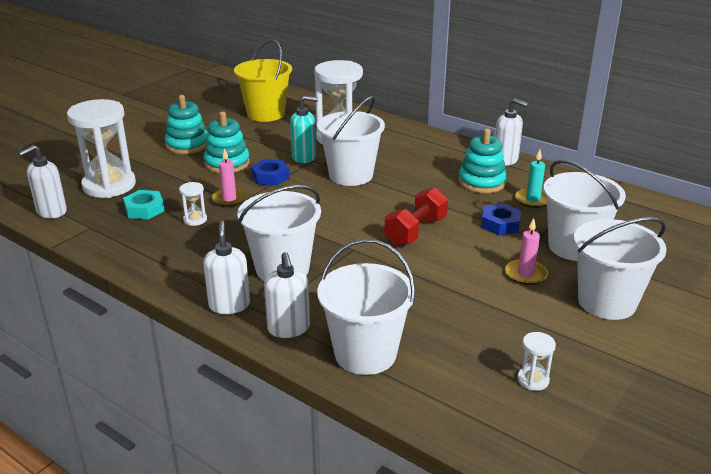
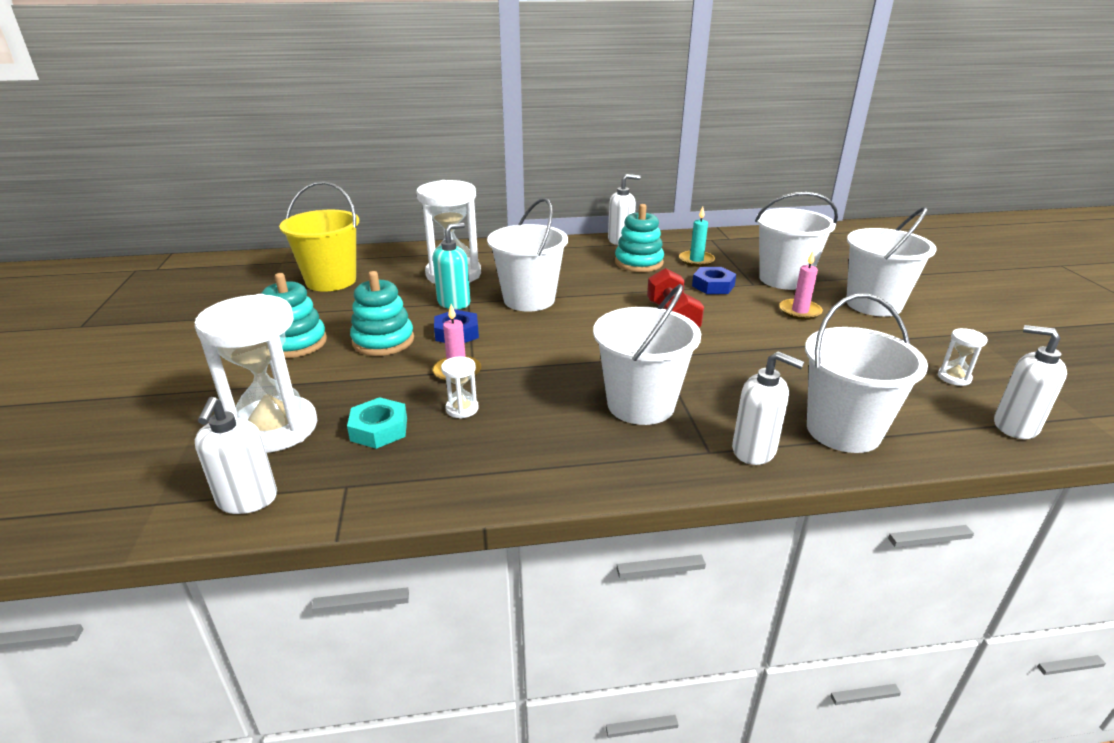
camera: 45 degrees left, 0 degrees up
white soap dispenser [203,221,250,314] -> white soap dispenser moved to [994,325,1067,439]

